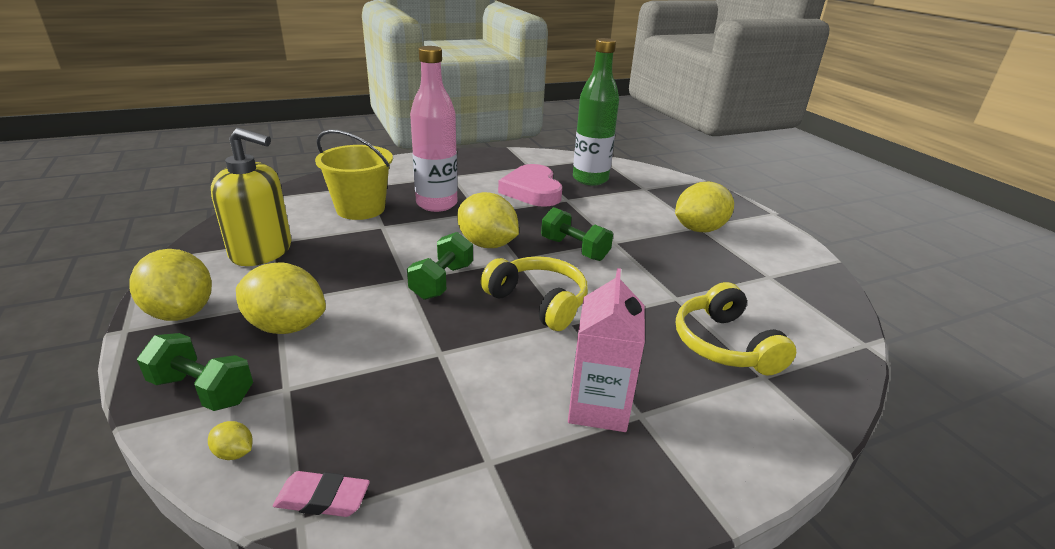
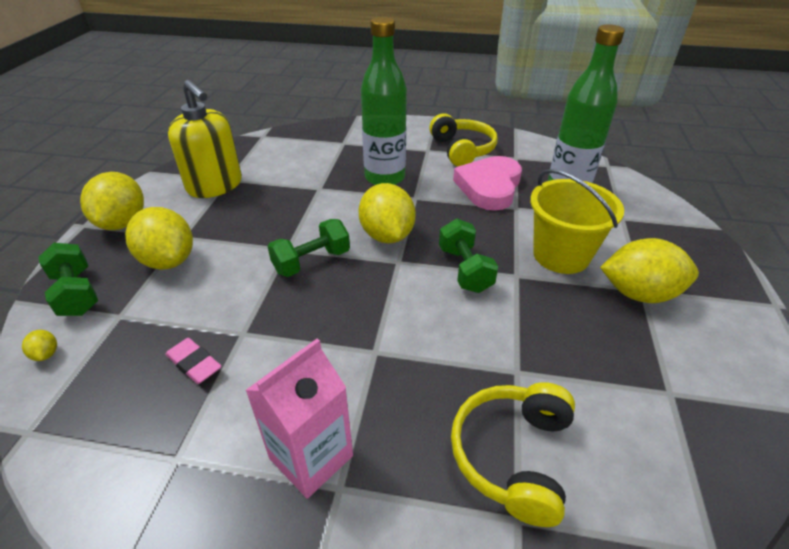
camera: 35 degrees right, 10 degrees up
pink eraser [273,471,370,517] -> pink eraser moved to [165,338,222,384]
yellow bucket [315,129,393,220] -> yellow bucket moved to [530,169,624,274]
pink bottle [410,46,458,212] -> green bottle [361,17,407,185]
yellow headphones [481,256,588,331] -> yellow headphones moved to [429,114,498,166]

